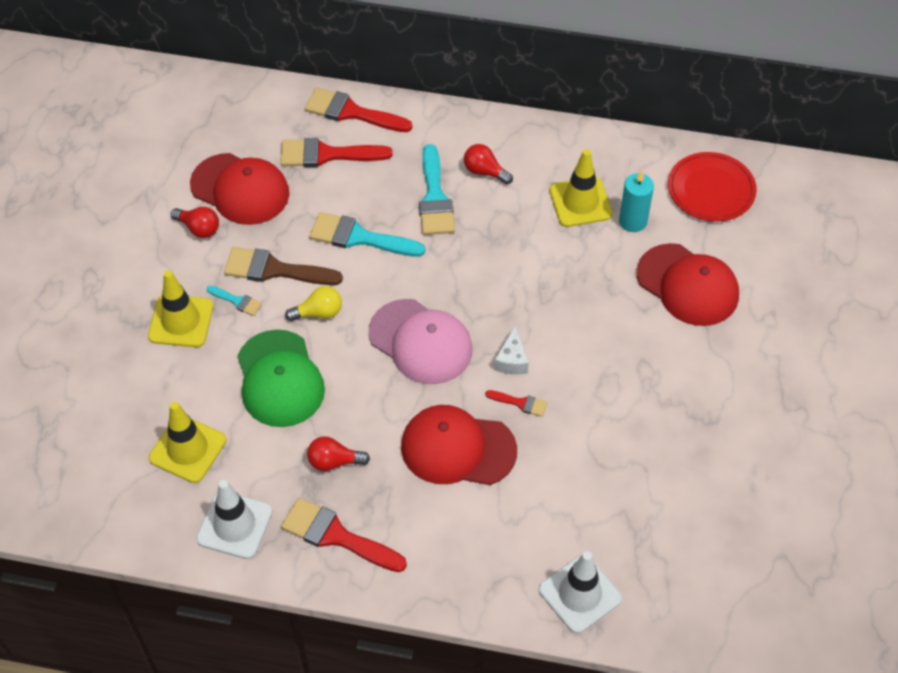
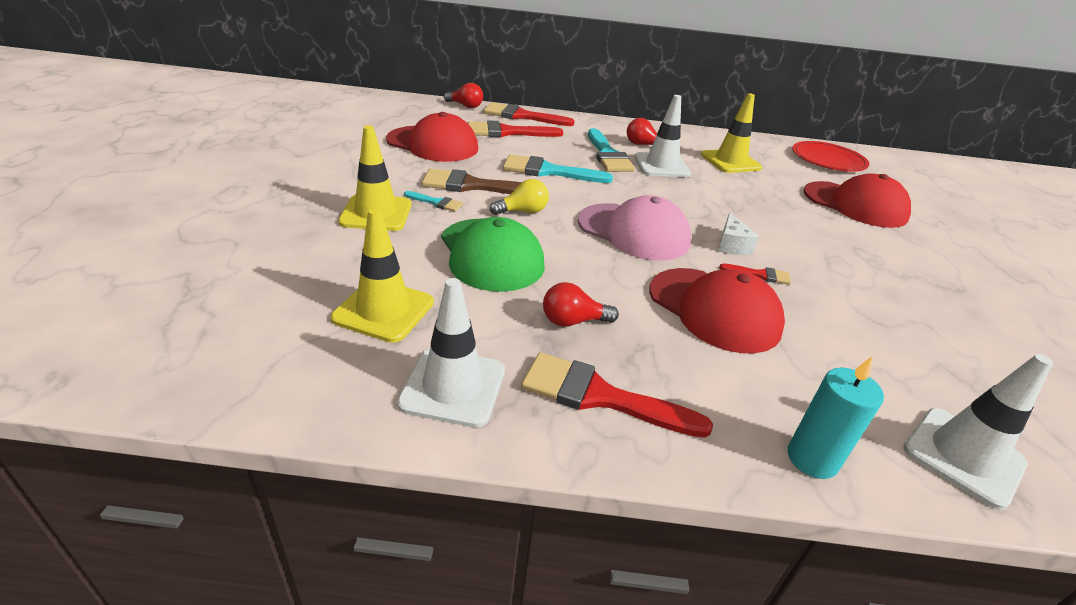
camera: 10 degrees left, 20 degrees down
red light bulb [171,207,219,238] -> red light bulb moved to [444,83,483,108]
red cap [401,405,517,485] -> red cap turned 135 degrees counterclockwise [649,268,785,353]
turquoise candle [619,171,654,232] -> turquoise candle moved to [788,356,884,479]
none -> white traffic cone [635,95,691,177]

